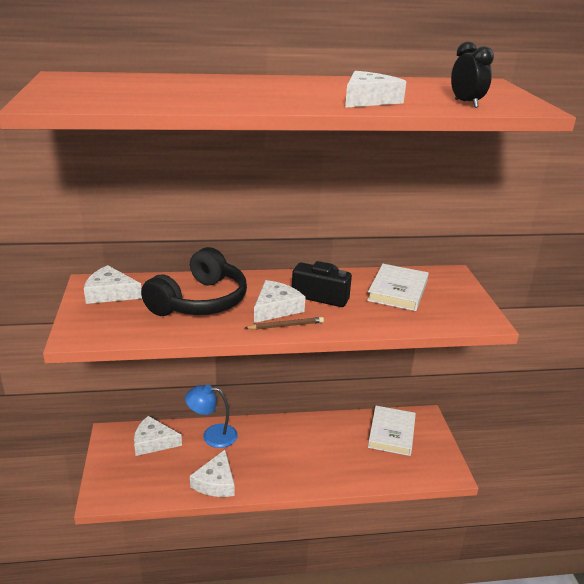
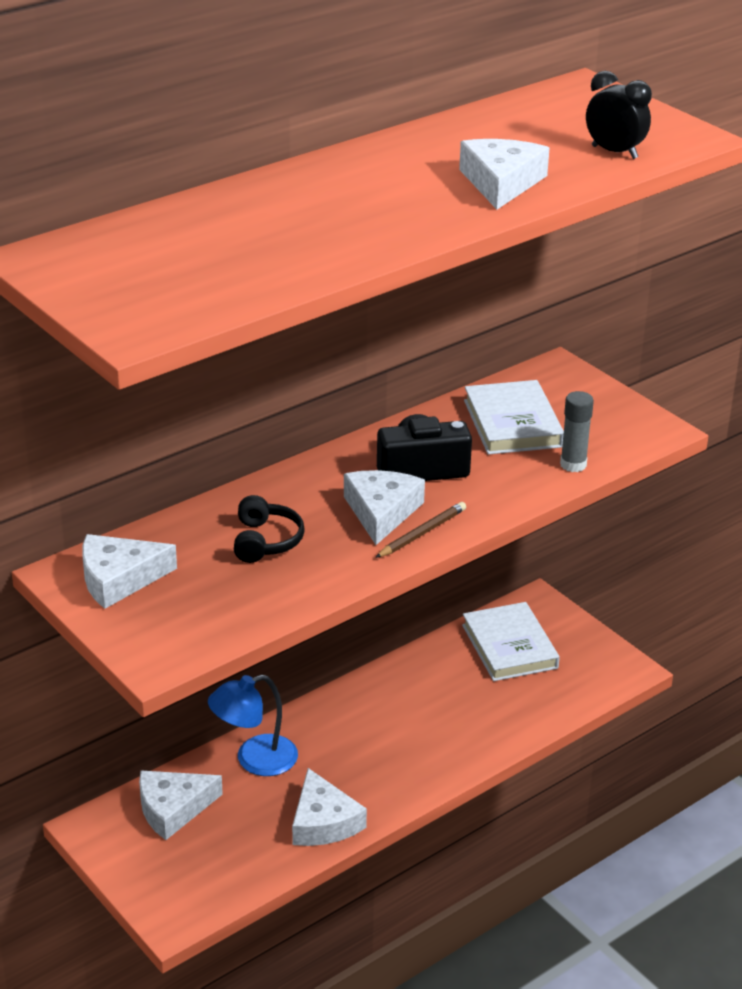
camera: 30 degrees left, 5 degrees up
black headphones [141,247,247,316] -> black headphones [234,495,305,563], size x0.49
none -> grey glue stick [560,391,594,472]

